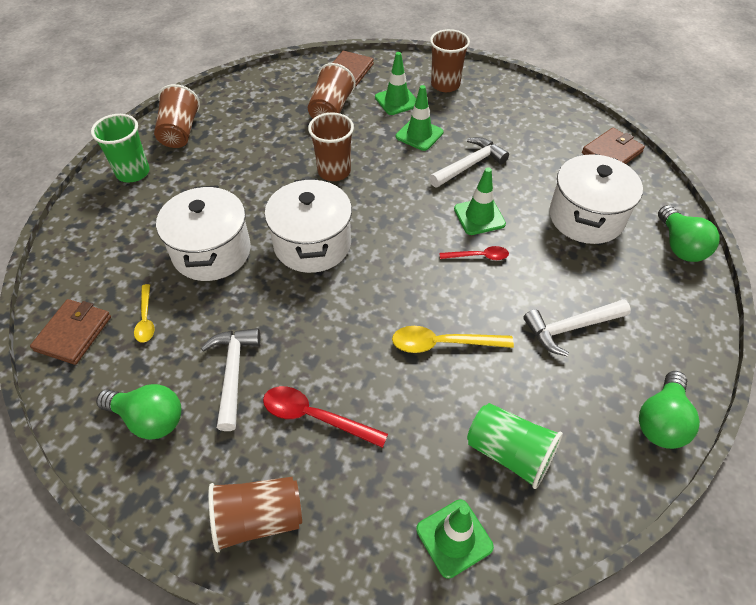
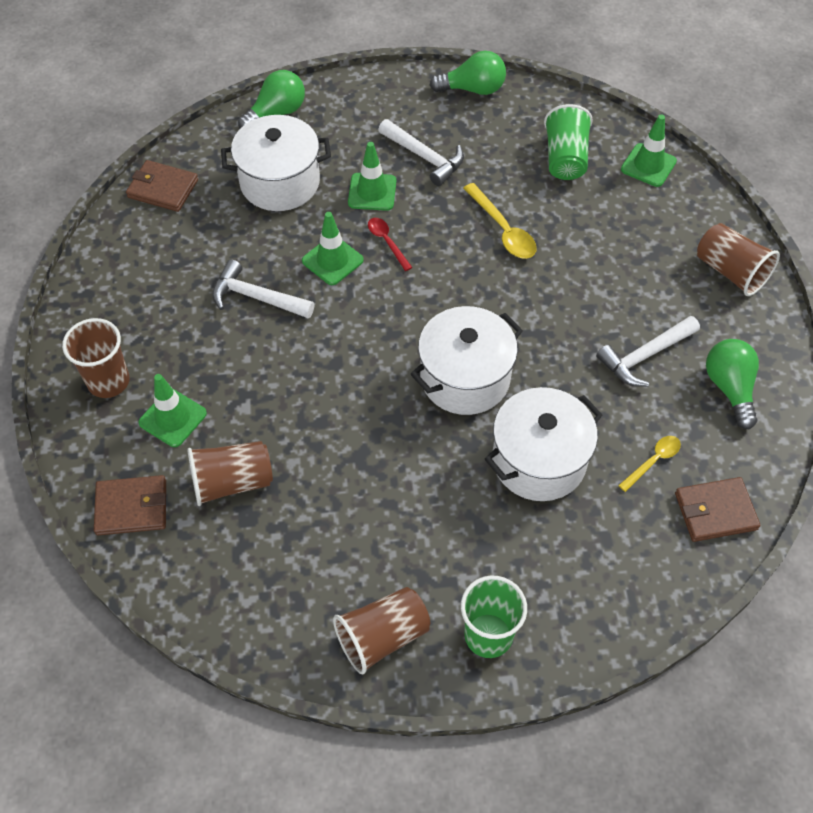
camera: 120 degrees left, 5 degrees up
red spoon [263,386,388,448] -> none
brown cup [308,113,354,181] -> none
green traffic cone [396,85,444,151] -> green traffic cone moved to [348,142,396,211]

